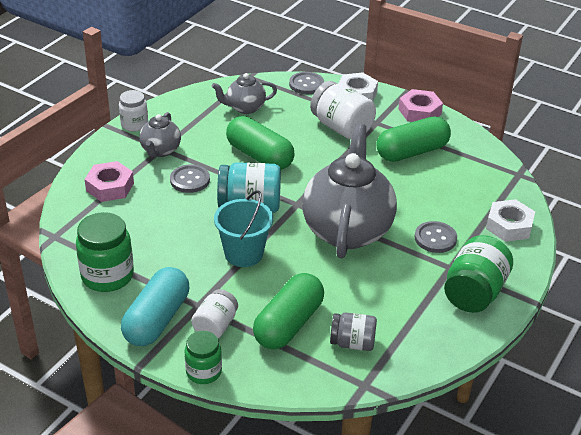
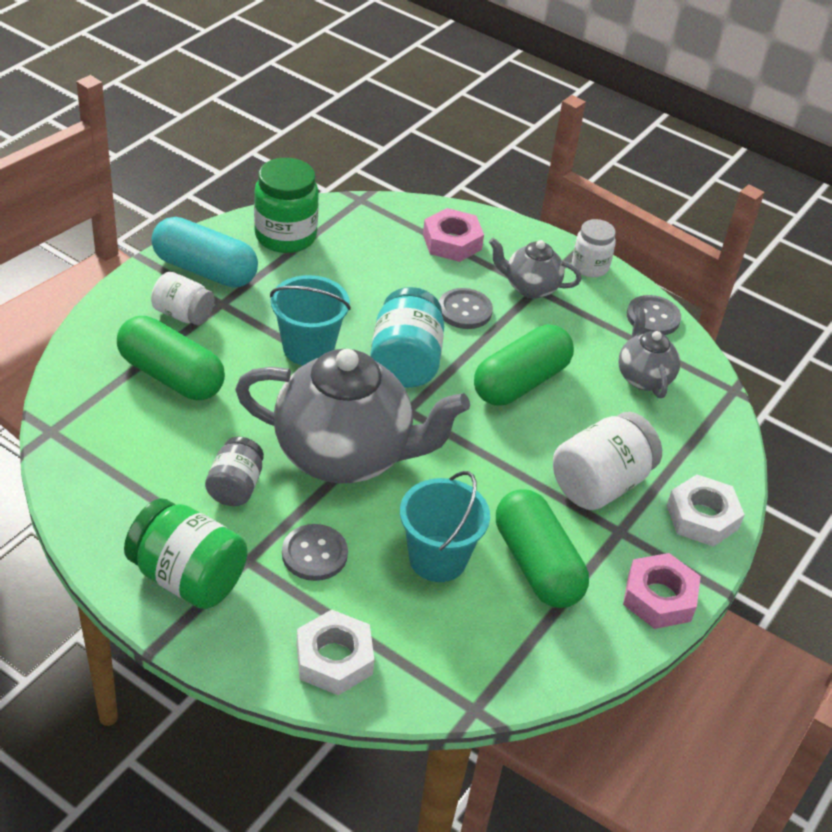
camera: 90 degrees right, 5 degrees up
green jar [185,331,222,384] -> none
grey button [289,72,324,94] -> grey button moved to [627,295,681,335]
grey jar [330,313,377,351] -> grey jar moved to [205,437,264,506]
none -> turquoise bucket [400,471,490,582]

